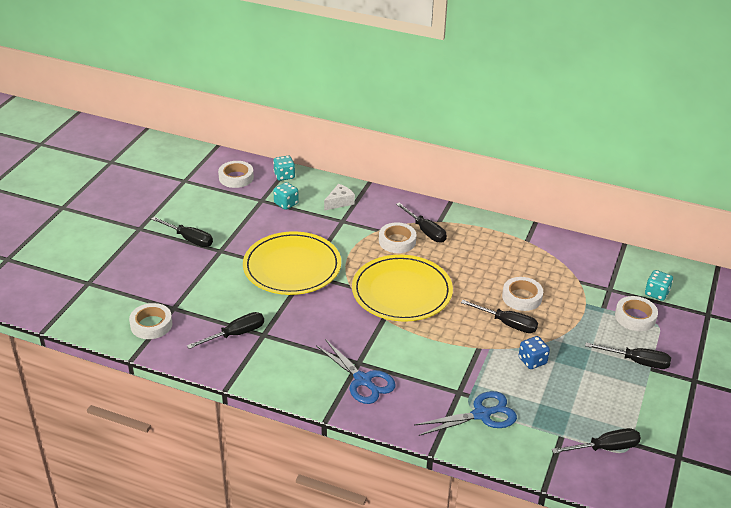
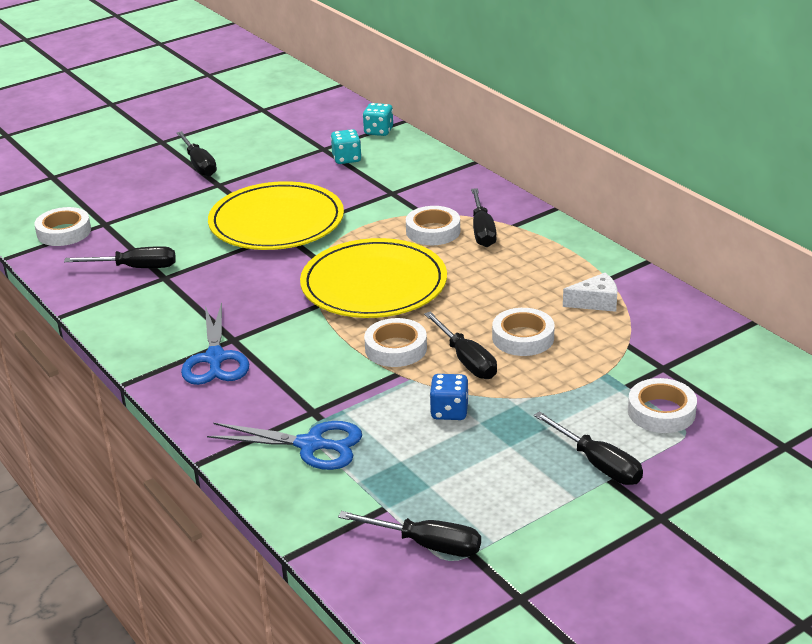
camera: 35 degrees right, 5 degrees down
white tape [218,161,254,188] -> white tape moved to [364,318,427,367]
white cheese [324,184,355,211] -> white cheese moved to [563,273,617,312]
turquoise dice [645,270,673,301] -> none

